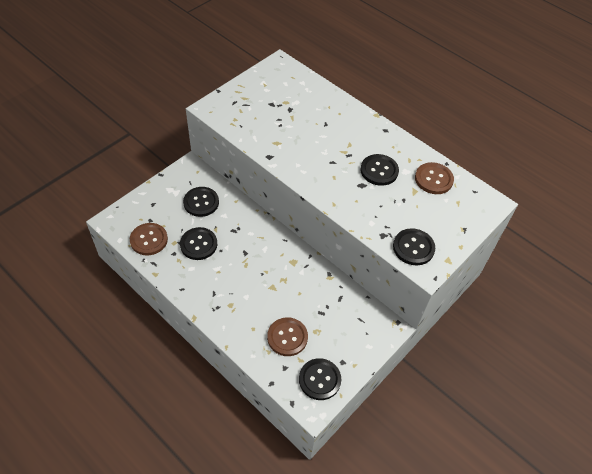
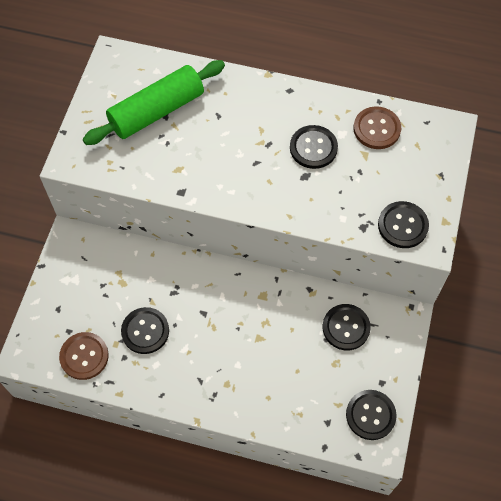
camera: 25 degrees left, 10 degrees up
black button [183,187,219,217] -> black button moved to [322,304,371,350]
brown button [267,317,308,356] -> none
none -> green rolling pin [83,60,225,145]

